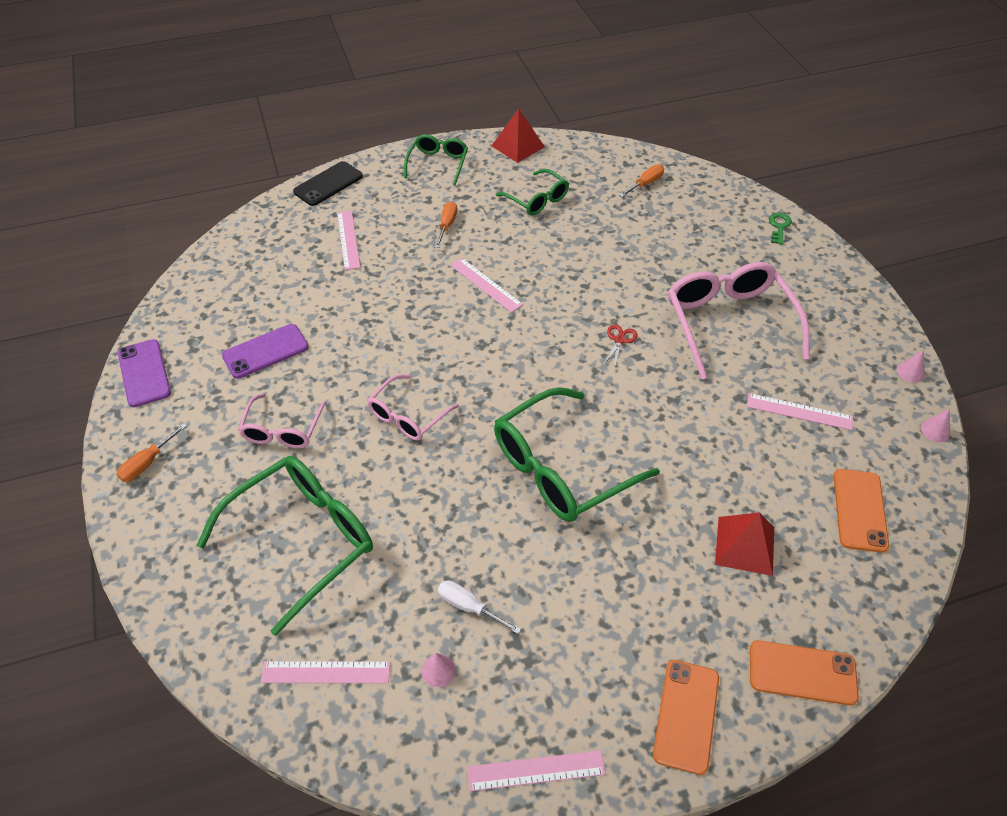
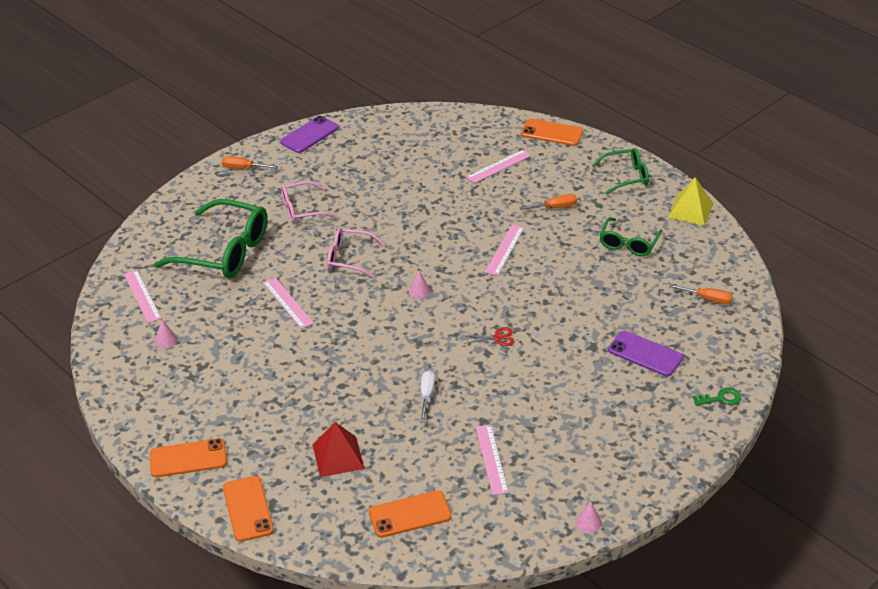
camera: 65 degrees right, 10 degrees down
purple phone [222,324,309,379] -> purple phone moved to [608,331,683,376]
black phone [293,161,363,206] -> orange phone [521,119,583,146]
white screwdriver [438,580,521,634] -> white screwdriver moved to [420,371,435,422]
pink ruler [467,750,606,791] -> pink ruler moved to [263,277,314,329]
red pyramid [491,109,545,163] -> yellow pyramid [668,177,714,226]
green glasses [494,387,660,522] -> none
pink glasses [668,262,810,380] -> none
pink cone [921,408,950,442] -> pink cone moved to [409,271,431,299]

